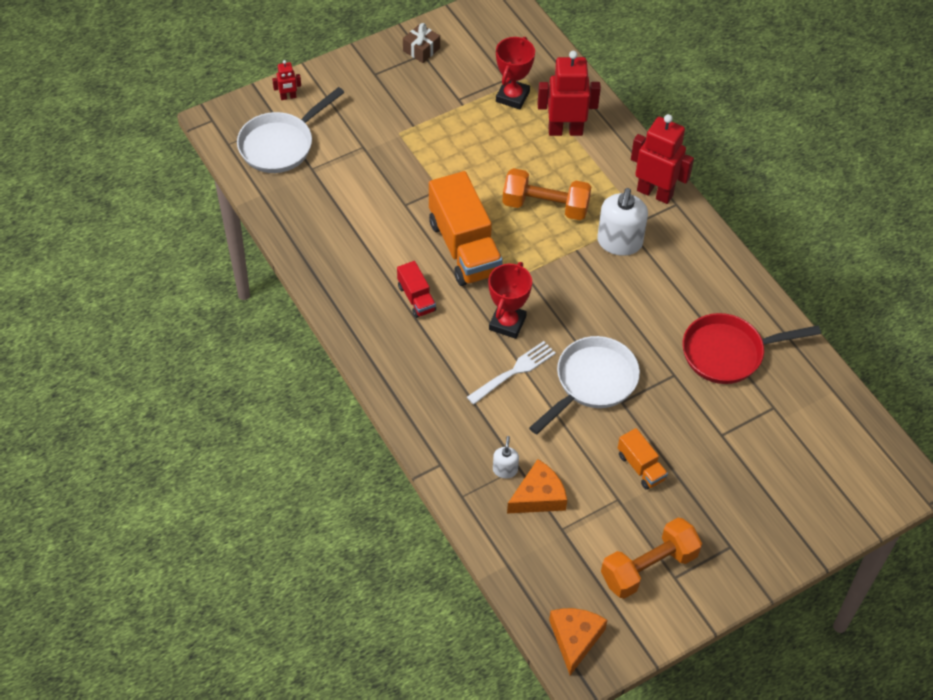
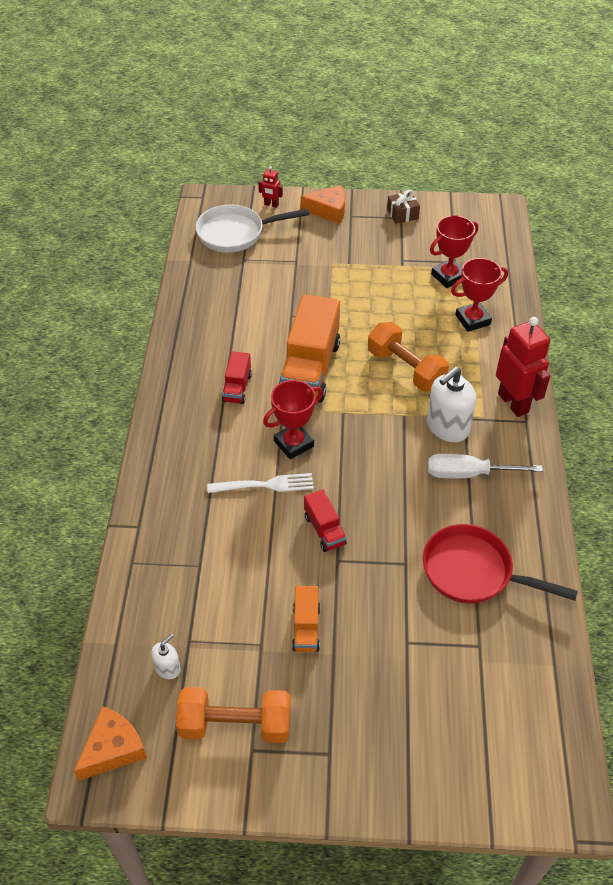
camera: 35 degrees right, 5 degrees down
white soap dispenser [493,436,519,478] -> white soap dispenser moved to [151,634,181,679]
orange cheese [507,459,567,514] -> orange cheese moved to [301,185,345,224]
white pan [529,336,640,434] -> red truck [304,489,347,552]
red robot [537,51,601,136] -> red trophy [451,258,508,332]
none -> white screwdriver [428,454,543,479]

